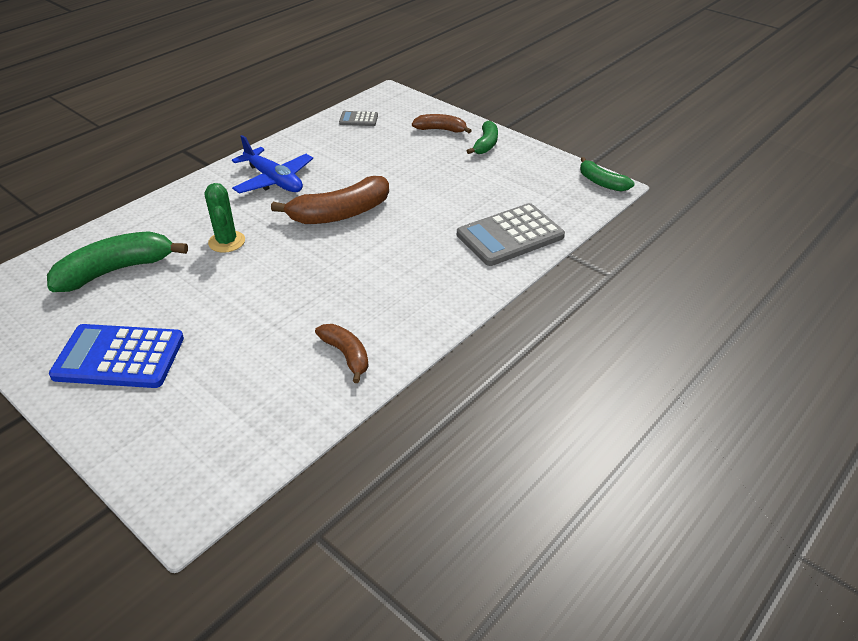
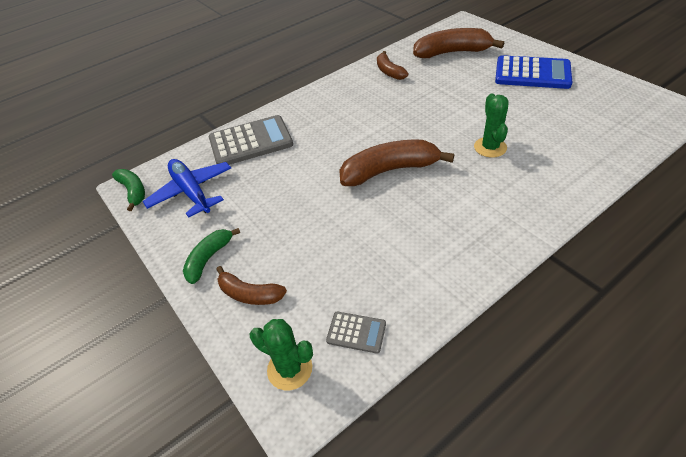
camera: 165 degrees left, 5 degrees up
green banana [47,231,188,292] -> none
blue plane [232,135,313,194] -> blue plane moved to [143,159,231,218]
none -> green cactus [250,319,313,390]
none -> brown banana [413,28,504,58]

